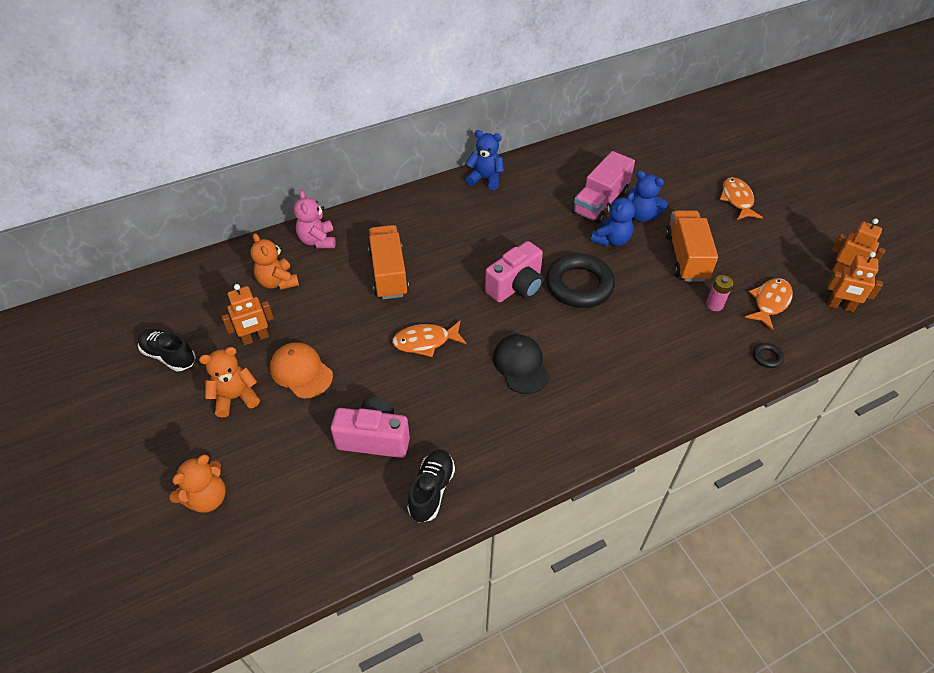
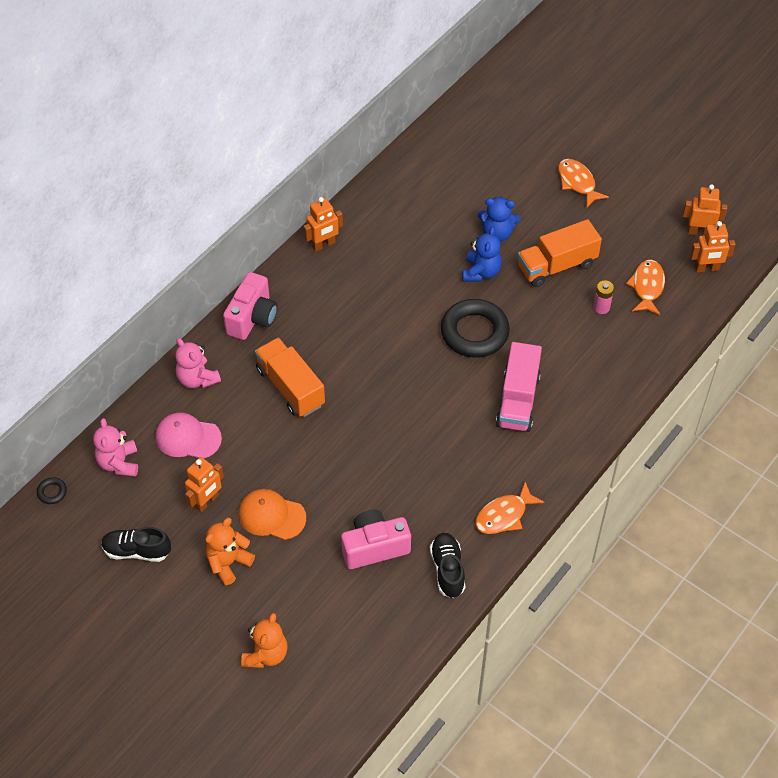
camera: 25 degrees left, 5 degrees up
orange teddy bear [251,233,299,290] -> pink cap [155,412,222,458]
orange fish [392,321,466,357] -> orange fish moved to [476,482,545,534]
blue teddy bear [466,130,504,190] -> orange robot [304,197,343,252]
pink camera [485,241,543,303] -> pink camera moved to [223,272,278,340]
black cap [493,334,550,394] -> none
pink truck [572,151,635,224] -> pink truck moved to [496,342,542,432]
orange truck [665,211,718,282] -> orange truck turned 90 degrees counterclockwise [518,219,602,287]
black ring [753,343,784,368] -> black ring moved to [37,477,67,504]
none -> pink teddy bear [93,418,138,477]

